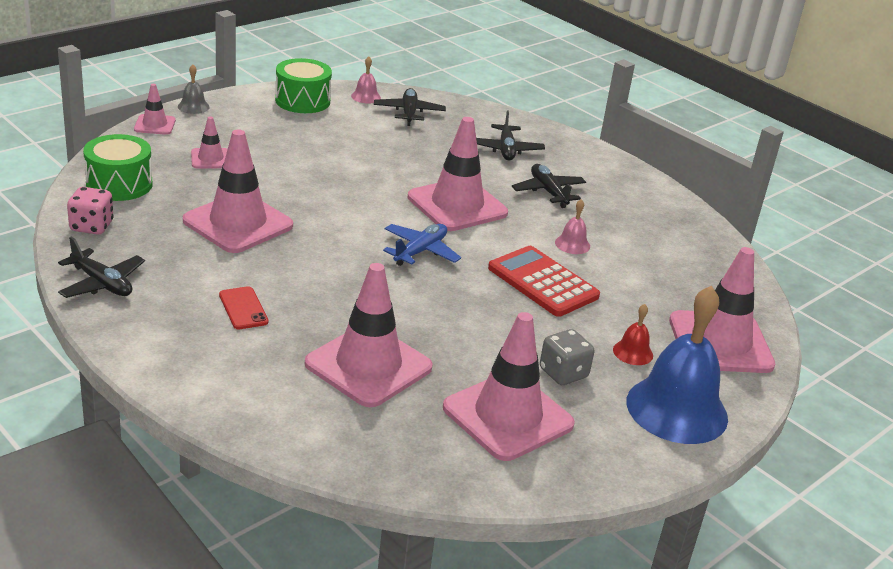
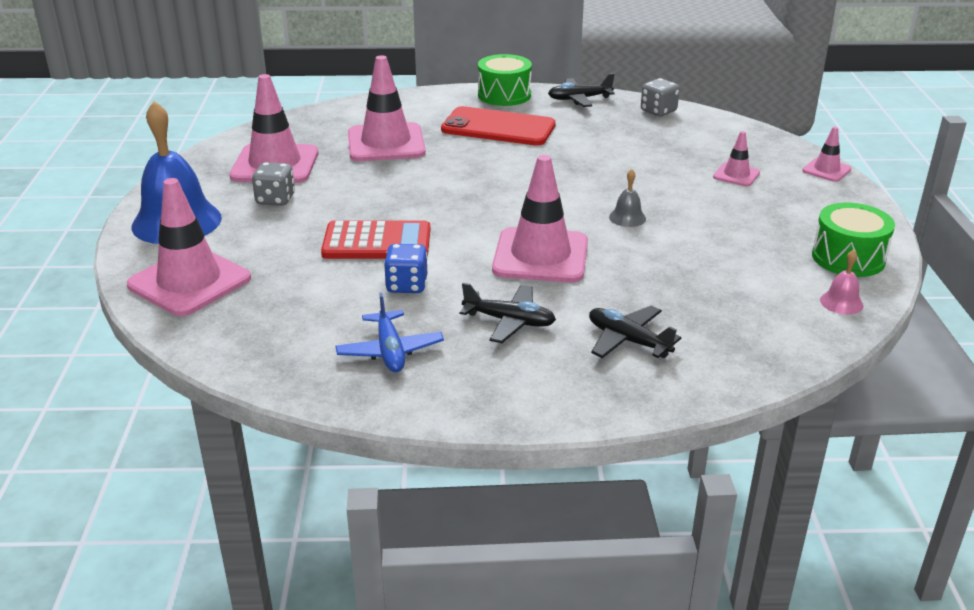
camera: 135 degrees right, 0 degrees up
pink dice [67,187,114,235] -> grey dice [641,78,680,116]
green drum [83,134,153,201] -> green drum moved to [478,54,532,106]
grey bell [178,64,210,114] -> grey bell moved to [609,169,646,227]
pink traffic cone [183,129,293,253] -> none
red phone [219,286,269,329] -> red phone [441,106,556,146], size x2.13
black plane [374,88,446,126] -> none
blue plane [383,224,461,266] -> blue plane moved to [336,292,444,372]
pink bell [555,199,590,254] -> blue dice [384,244,427,293]
red bell [613,304,653,365] -> none

